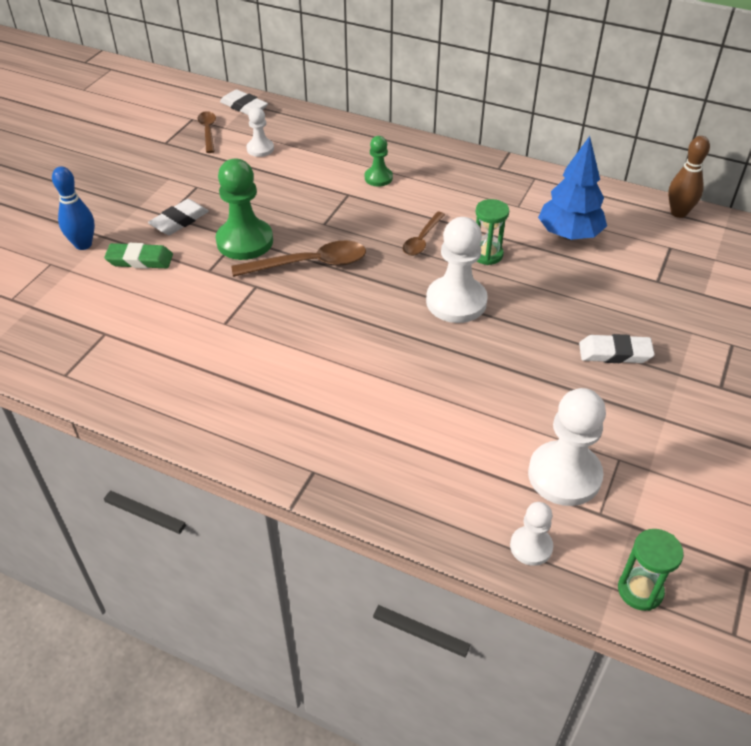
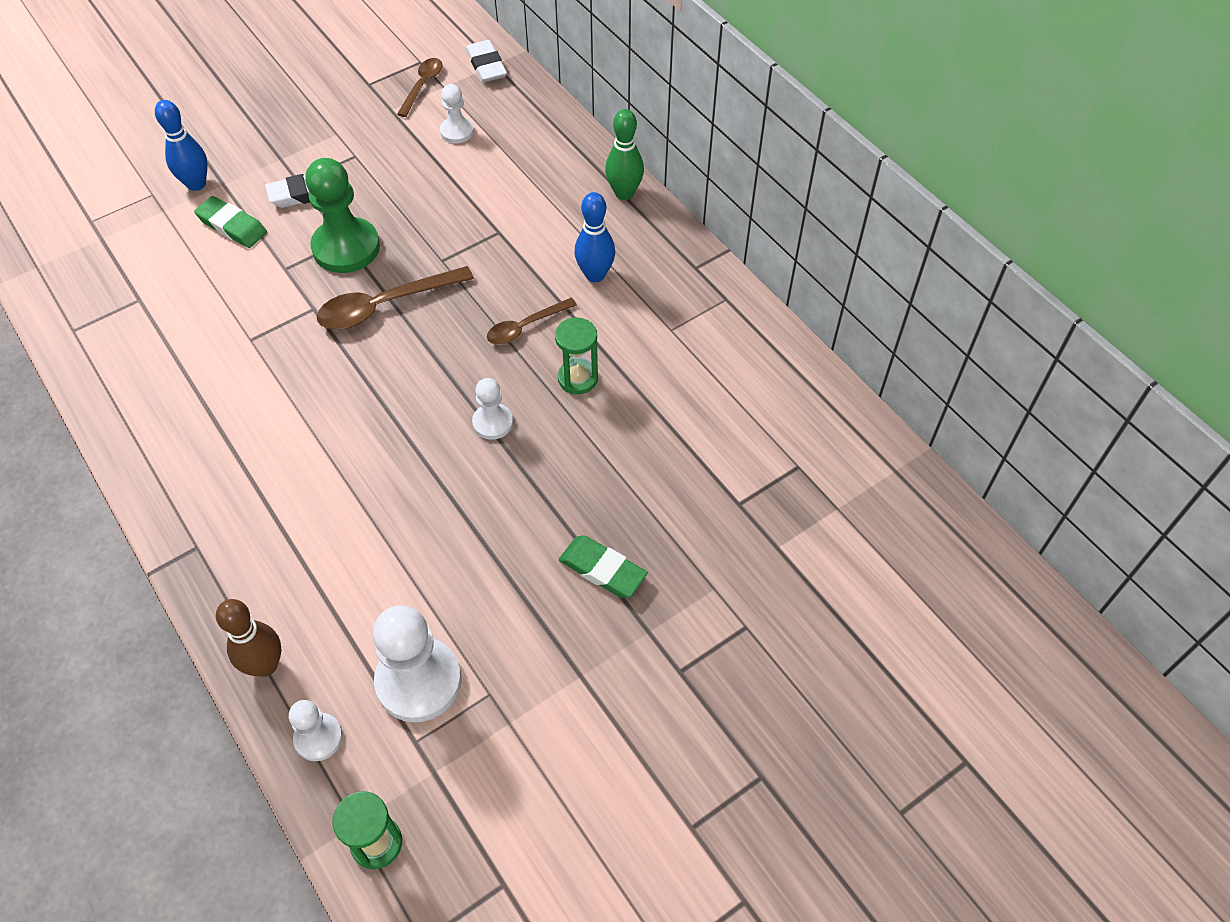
camera: 30 degrees right, 10 degrees up
brown spoon [232,241,366,277] -> brown spoon turned 135 degrees clockwise [317,266,474,330]
green pawn [365,136,393,187] -> none
white pawn [426,217,488,323] -> white pawn [472,378,513,440], size x0.54
blue tree [538,136,607,240] -> none
white eraser [579,334,655,363] -> green eraser [559,535,648,598]
brown bowling pin [668,136,710,218] -> brown bowling pin moved to [216,599,281,677]
none -> blue bowling pin [574,192,615,282]
none -> green bowling pin [605,109,644,200]

